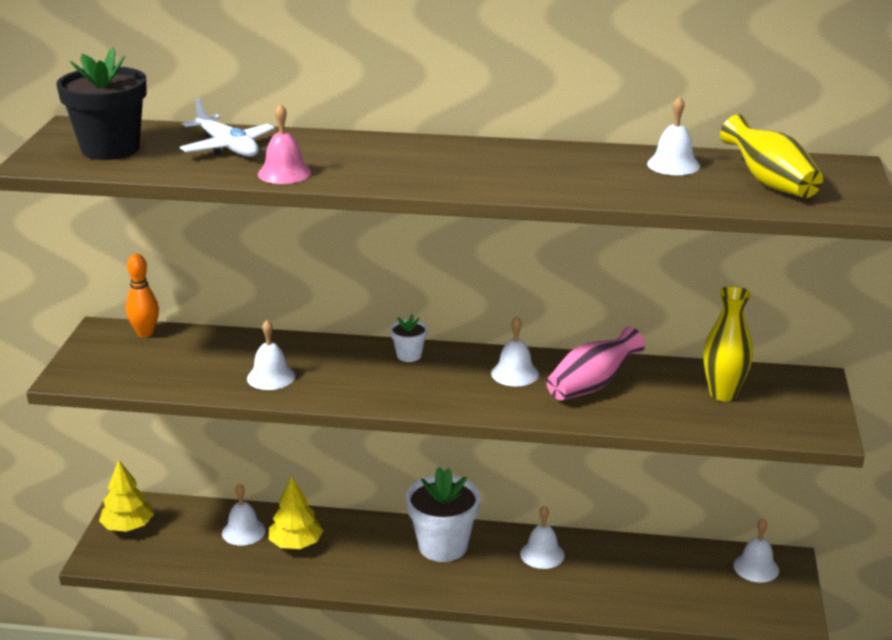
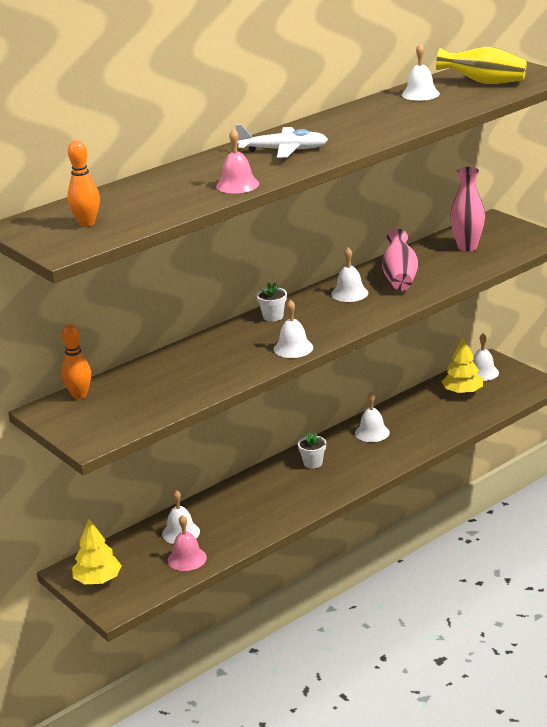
camera: 45 degrees left, 0 degrees up
black flower pot [56,48,147,160] -> orange bowling pin [67,140,100,227]
white plane [180,98,275,157] -> white plane moved to [235,124,328,158]
white bell [247,320,295,390] -> white bell moved to [274,300,313,358]
yellow tree [269,476,323,549] -> yellow tree moved to [442,337,483,395]
white flower pot [406,467,481,562] -> white flower pot [298,432,326,469], size x0.48
yellow vase [703,286,753,401] -> pink vase [450,167,485,252]
none -> pink bell [168,515,207,571]

